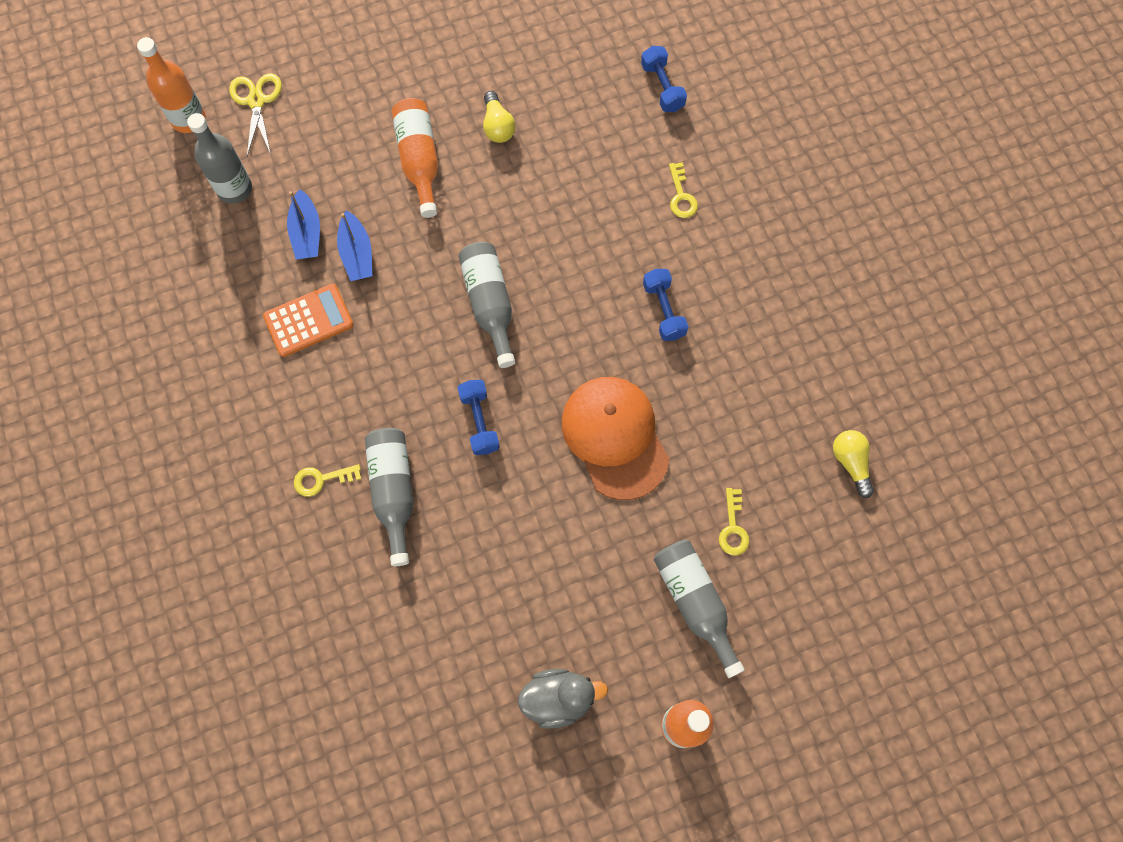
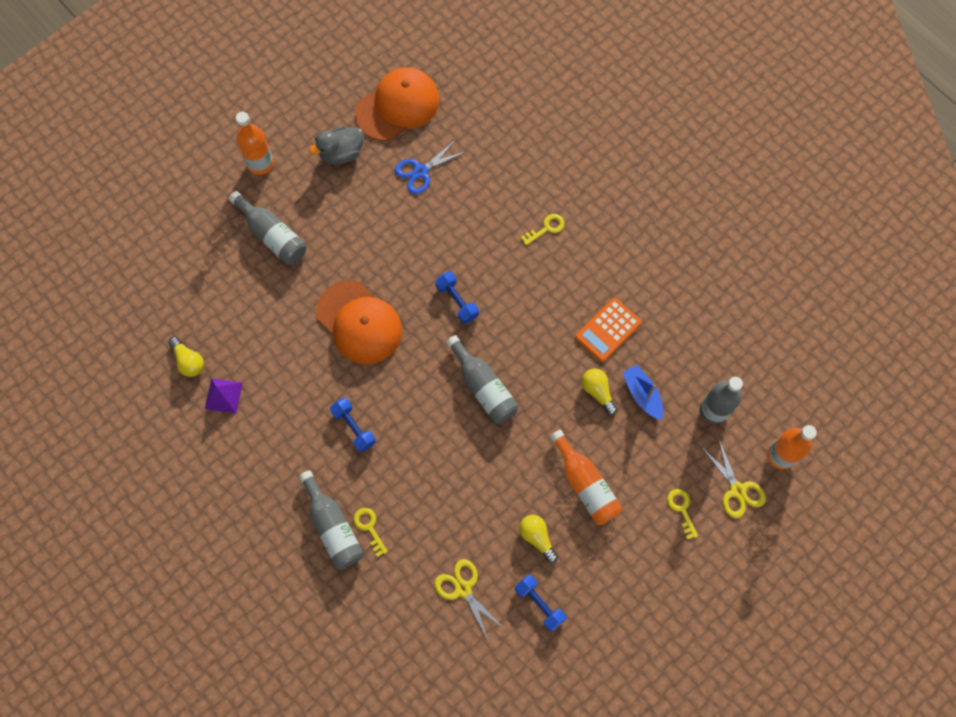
camera: 160 degrees right, 0 degrees up
blue boat [337,210,372,281] -> yellow light bulb [581,368,617,416]
grey bottle [365,428,413,566] -> grey bottle moved to [299,470,364,569]
blue dumbbell [641,46,687,112] -> blue dumbbell moved to [515,575,567,632]
yellow key [719,488,750,556] -> yellow key moved to [667,489,698,540]
none -> purple pyramid [205,378,243,413]
none -> orange cap [355,67,439,141]
none -> blue scissors [395,140,467,194]
none -> yellow scissors [434,559,504,640]

